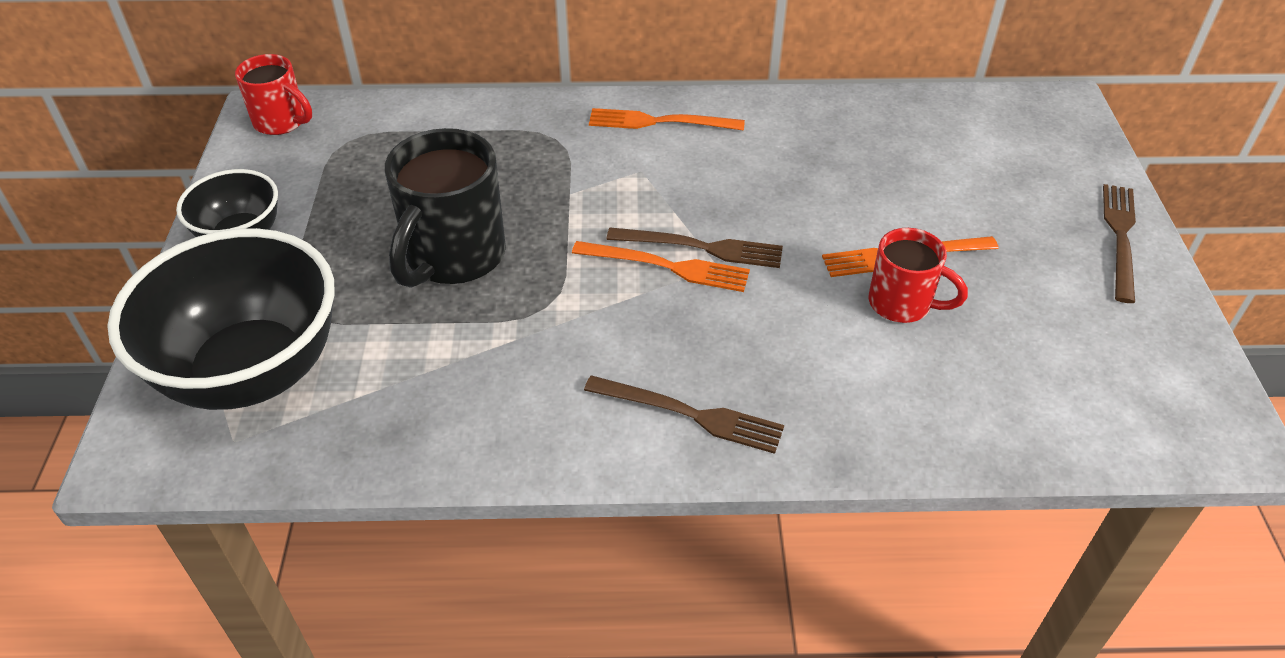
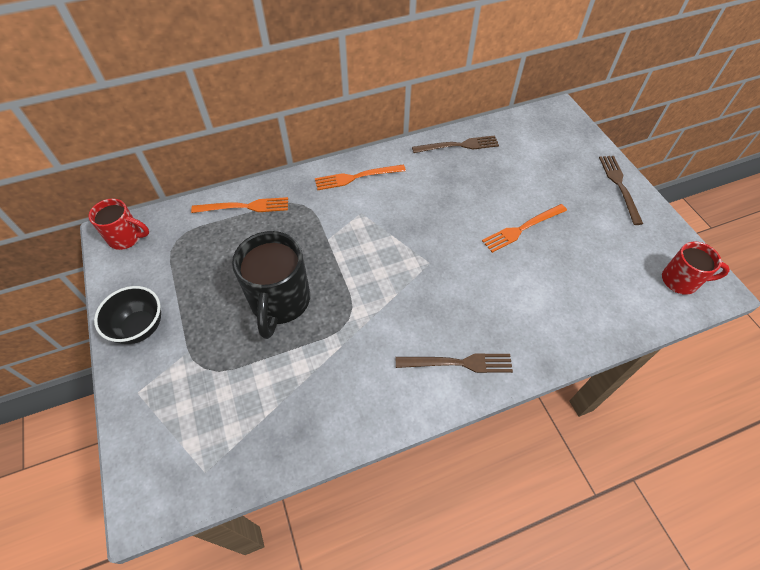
camera: 20 degrees left, 10 degrees up
black bowl [107,228,335,410] -> none
orange fork [572,241,750,292] -> orange fork moved to [191,197,288,213]
brown fork [606,228,783,268] -> brown fork moved to [412,135,499,153]
red mug [869,228,968,323] -> red mug moved to [662,242,730,295]

